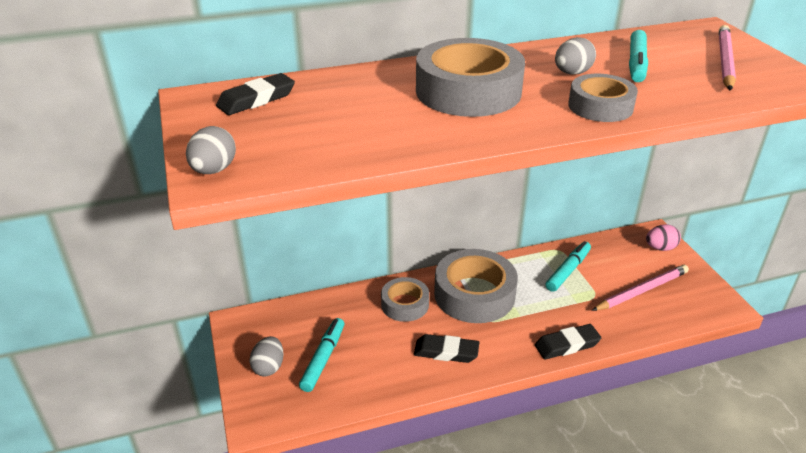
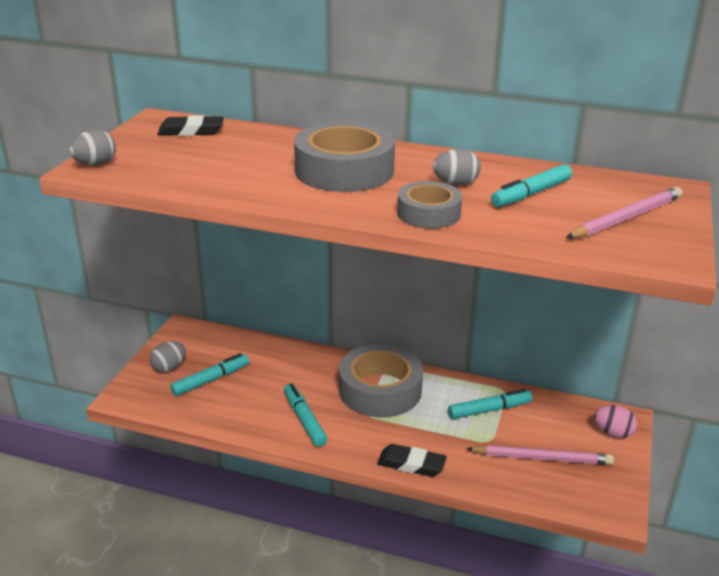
camera: 35 degrees right, 5 degrees down
grey tape [381,277,429,322] -> none
black eraser [414,334,479,363] -> turquoise marker [284,384,327,447]

